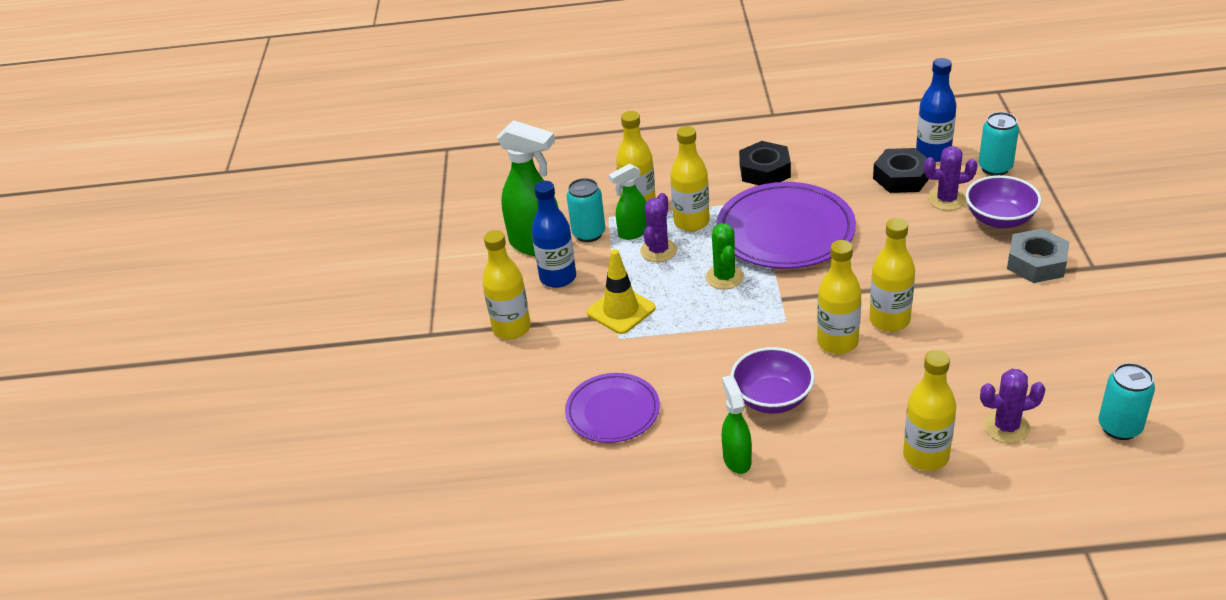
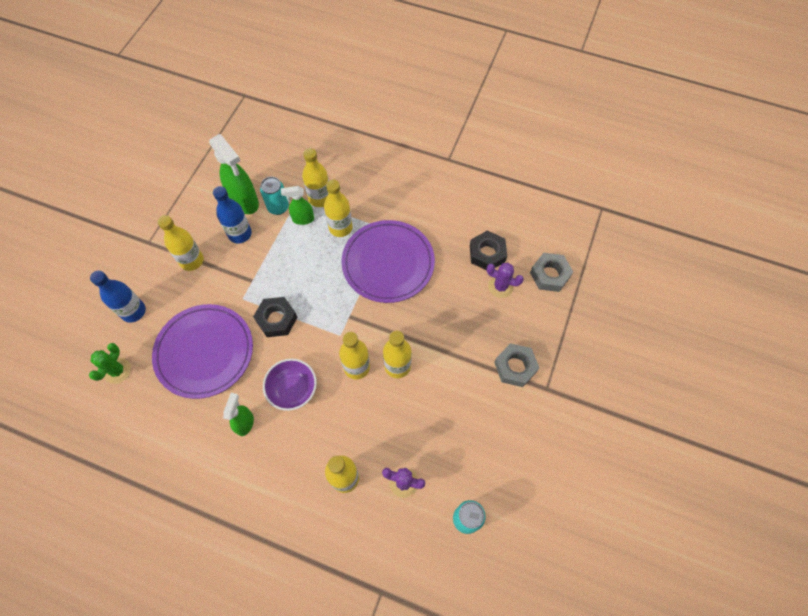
camera: 20 degrees right, 25 degrees up
purple plate [565,373,660,443] -> purple plate [152,304,253,399], size x1.68
yellow traffic cone [587,249,656,334] -> none
purple cactus [640,193,677,262] -> none
green cactus [706,223,744,289] -> green cactus moved to [89,343,131,384]
black nut [739,141,791,185] -> black nut moved to [253,297,298,337]
blue bottle [916,58,957,162] -> blue bottle moved to [90,270,146,323]
purple bowl [966,175,1041,228] -> none
turquoise can [979,112,1019,176] -> grey nut [530,253,573,292]

